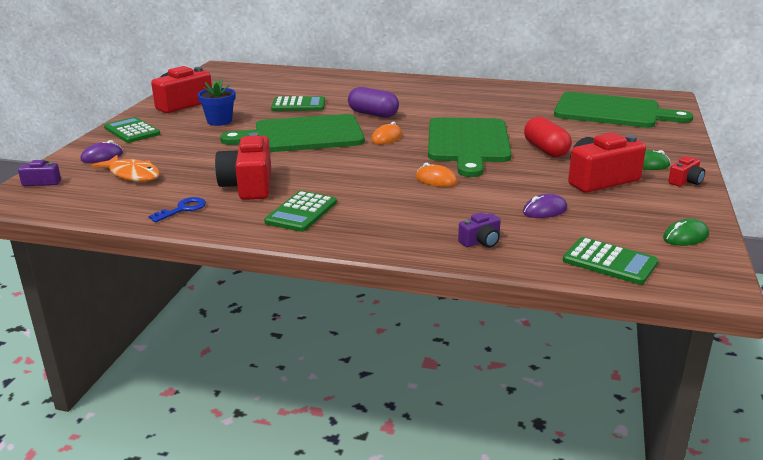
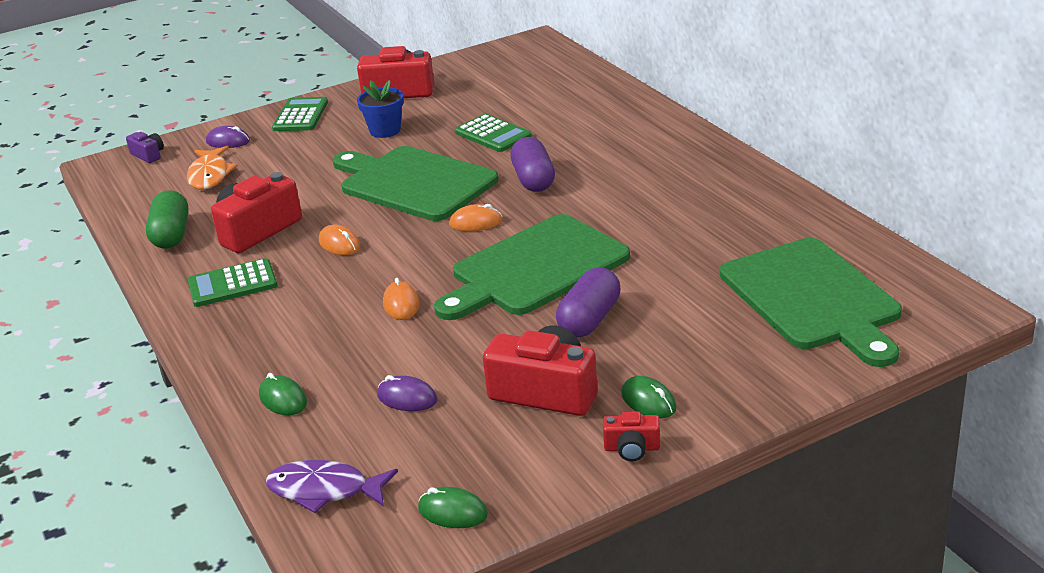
camera: 50 degrees right, 5 degrees up
blue key [148,197,206,222] -> green capsule [146,190,189,248]
purple camera [458,212,501,248] -> green mouse [259,373,307,415]
red capsule [524,117,572,157] -> purple capsule [556,267,621,338]
green calculator [563,237,658,285] -> purple fish [266,460,398,513]
none -> orange mouse [319,225,360,255]

